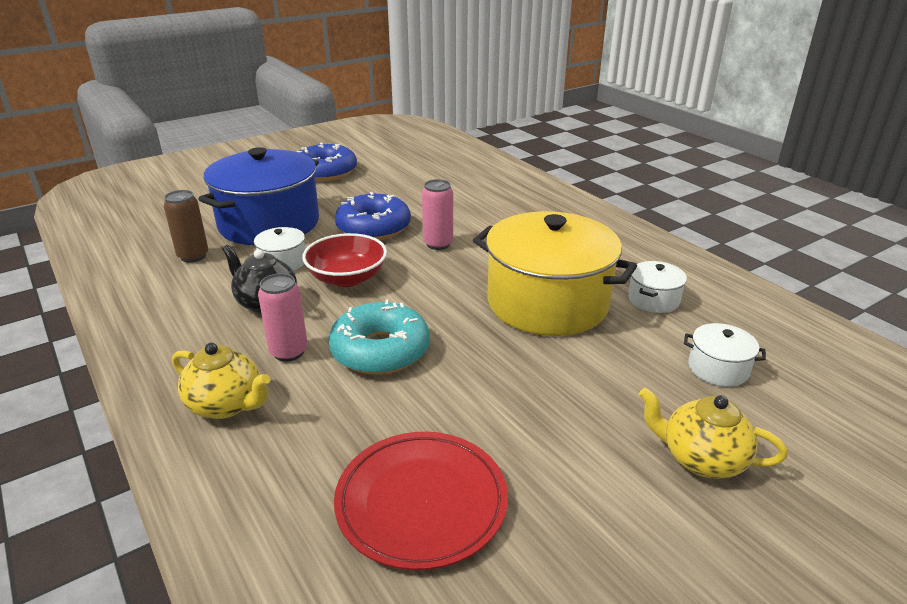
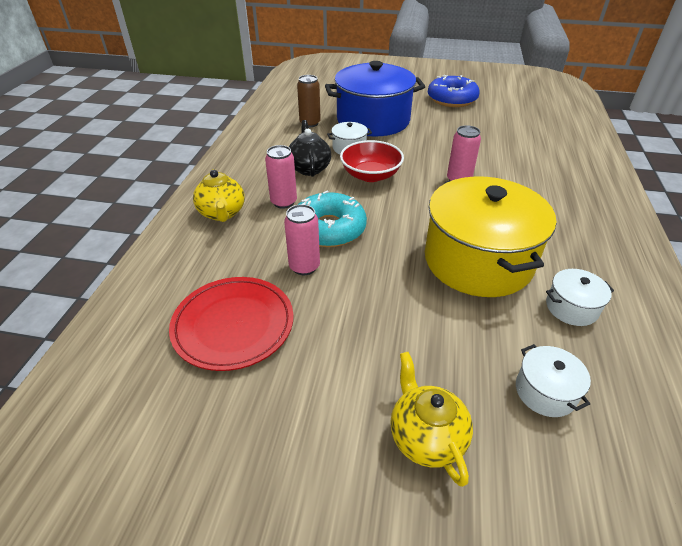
camera: 45 degrees right, 10 degrees up
blue donut [335,192,411,240] -> none
none -> pink can [284,204,320,275]

